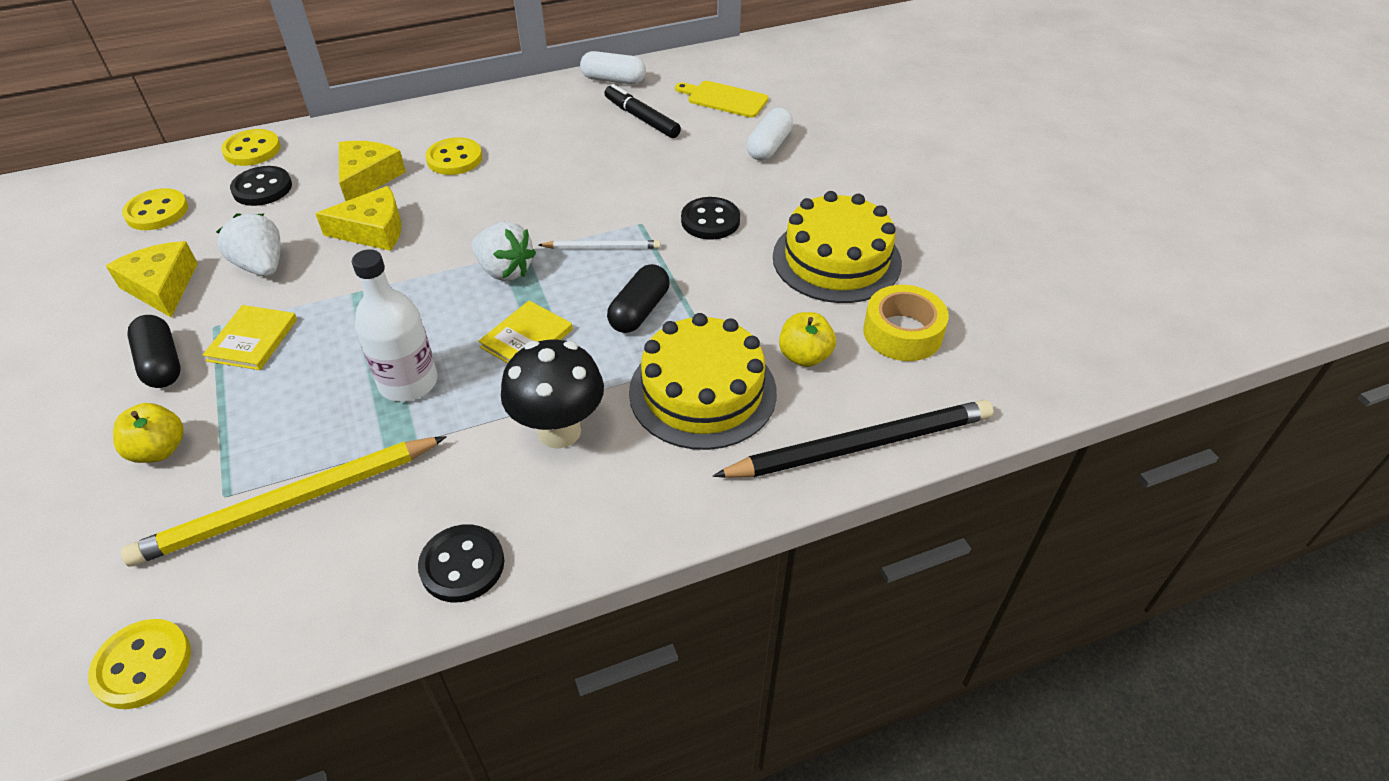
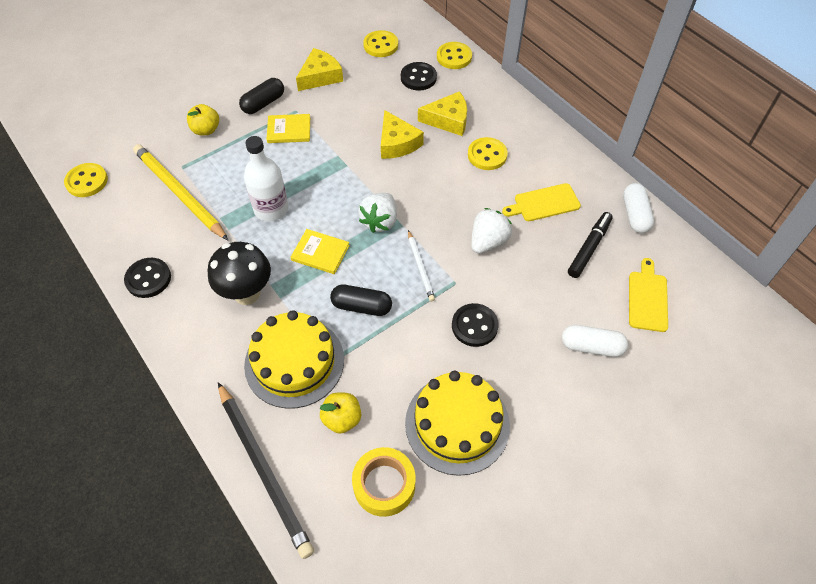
camera: 75 degrees right, 10 degrees up
white strawberry [216,213,281,276] -> white strawberry moved to [471,208,512,254]
none -> yellow cutting board [502,183,581,221]

